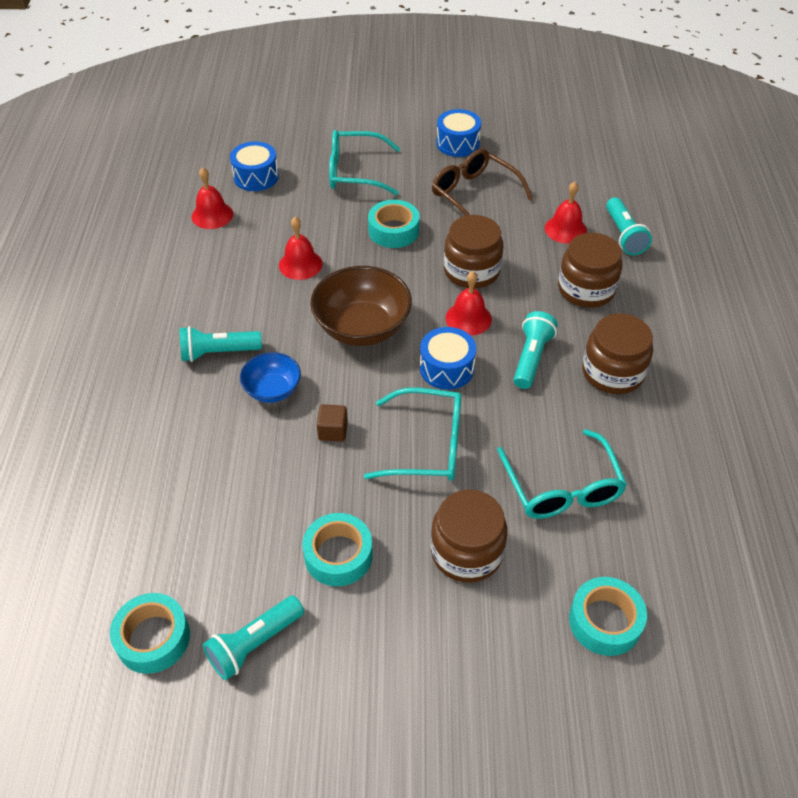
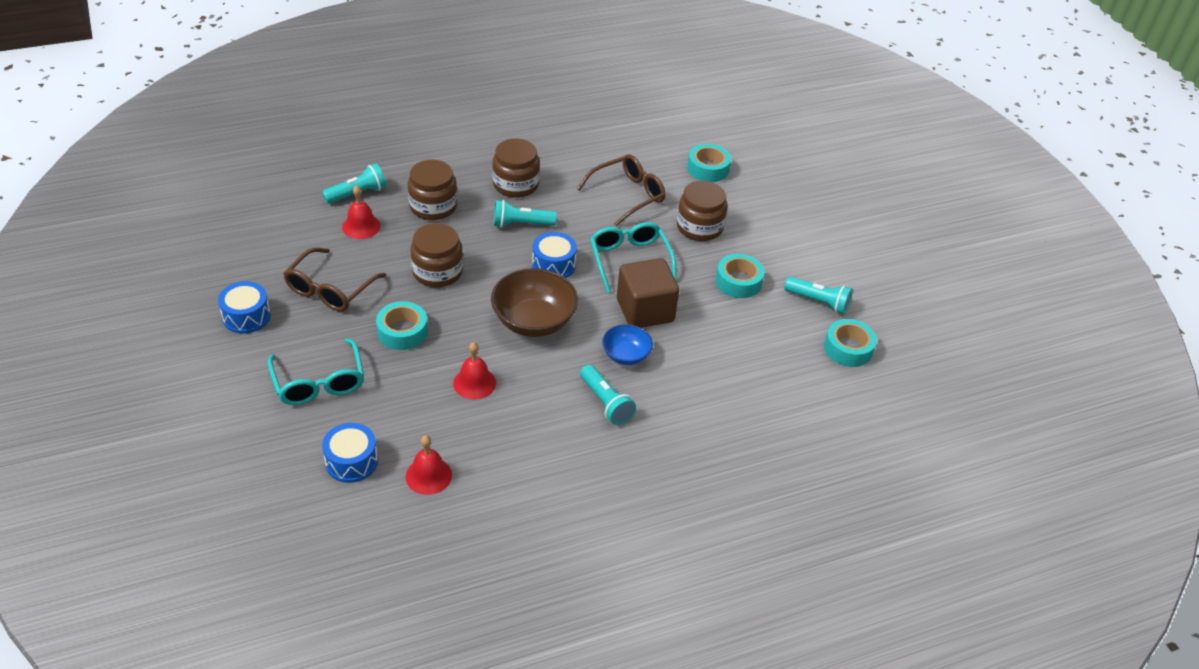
camera: 115 degrees left, 5 degrees down
brown cube [317,404,348,442] -> brown cube [617,258,679,328], size x2.30
red bell [446,271,492,336] -> none
turquoise glasses [497,429,627,519] -> brown glasses [577,154,665,226]

